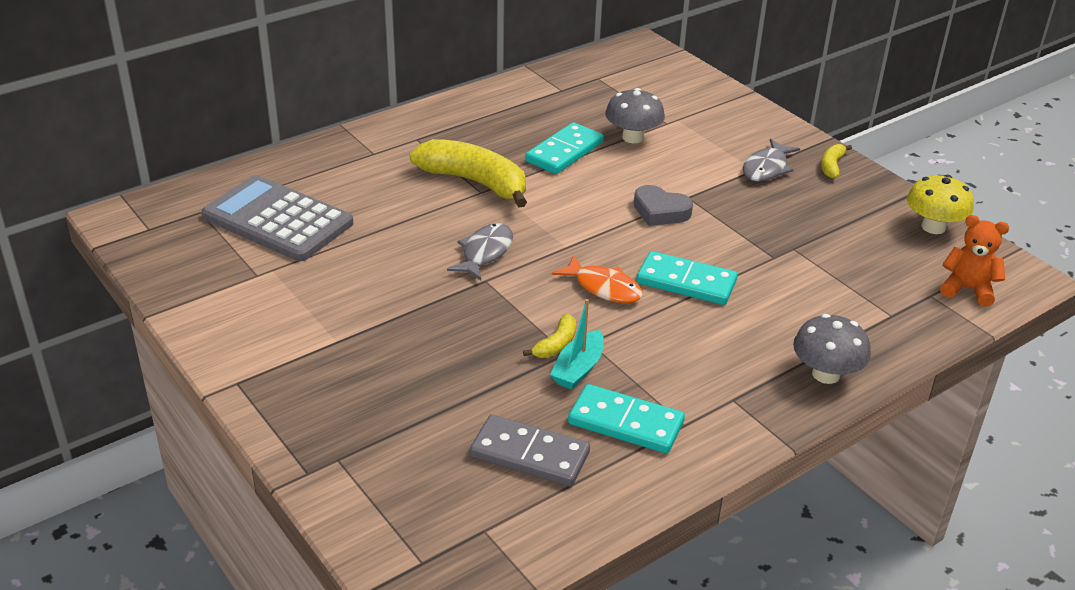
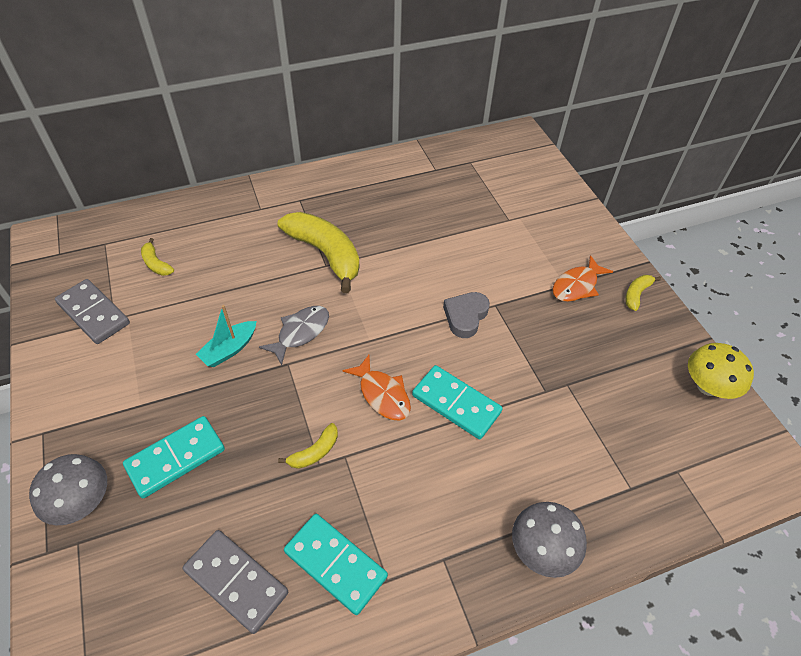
camera: 15 degrees right, 15 degrees up
grey calculator [202,175,353,261] -> yellow banana [141,238,174,276]
turquoise domino [525,122,604,174] -> turquoise domino moved to [123,416,225,498]
turquoise boat [550,299,604,390] -> turquoise boat moved to [196,305,256,367]
grey mushroom [605,88,665,143] -> grey mushroom moved to [29,454,107,525]
grey heart [634,185,693,226] -> grey heart turned 75 degrees clockwise [443,292,490,338]
grey fish [743,139,800,181] -> orange fish [552,255,613,302]
orange teddy bear [940,215,1009,307] -> none
none -> grey domino [55,279,130,344]

